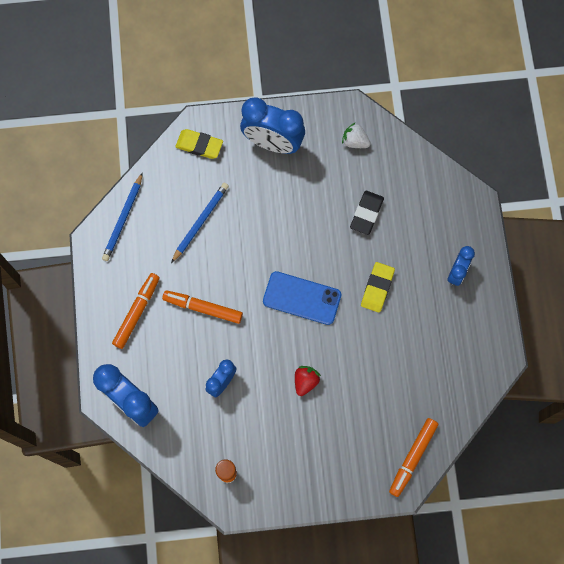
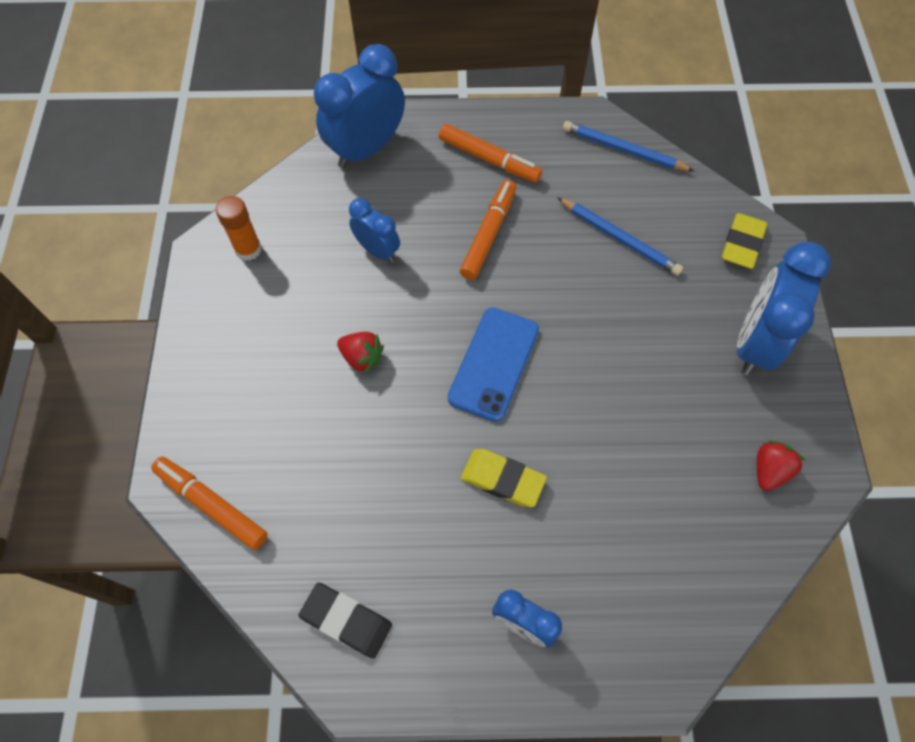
camera: 95 degrees right, 10 degrees down
white strawberry [342,122,371,148] -> red strawberry [757,440,806,491]
black eraser [350,191,384,235] -> black eraser moved to [299,582,392,658]

